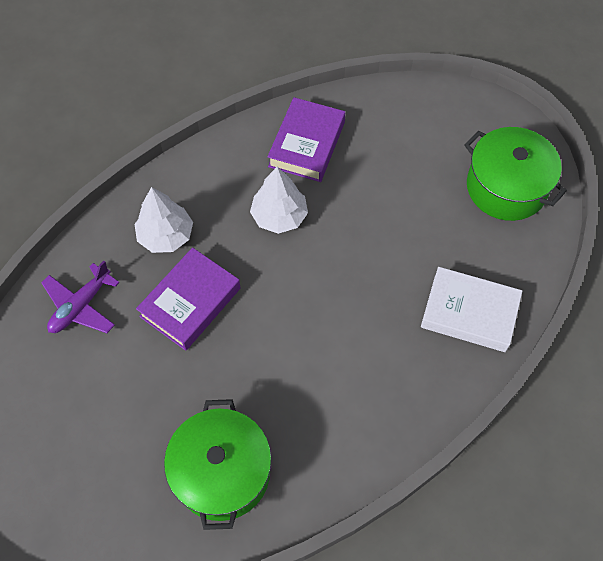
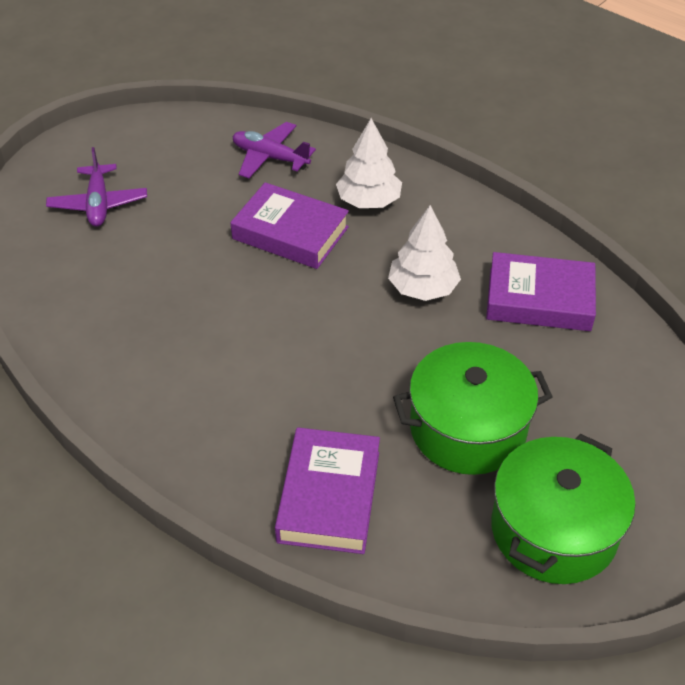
camera: 80 degrees right, 15 degrees down
green pot [164,399,272,530] -> green pot moved to [393,342,553,475]
white book [421,267,522,352] -> purple book [275,427,380,554]
none -> purple plane [46,147,147,227]

